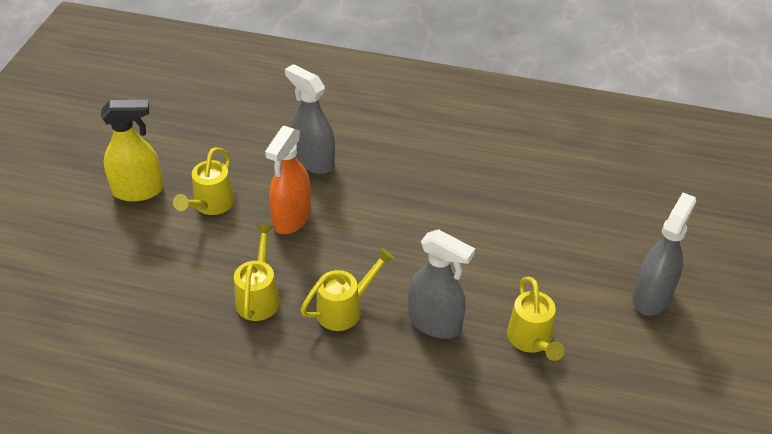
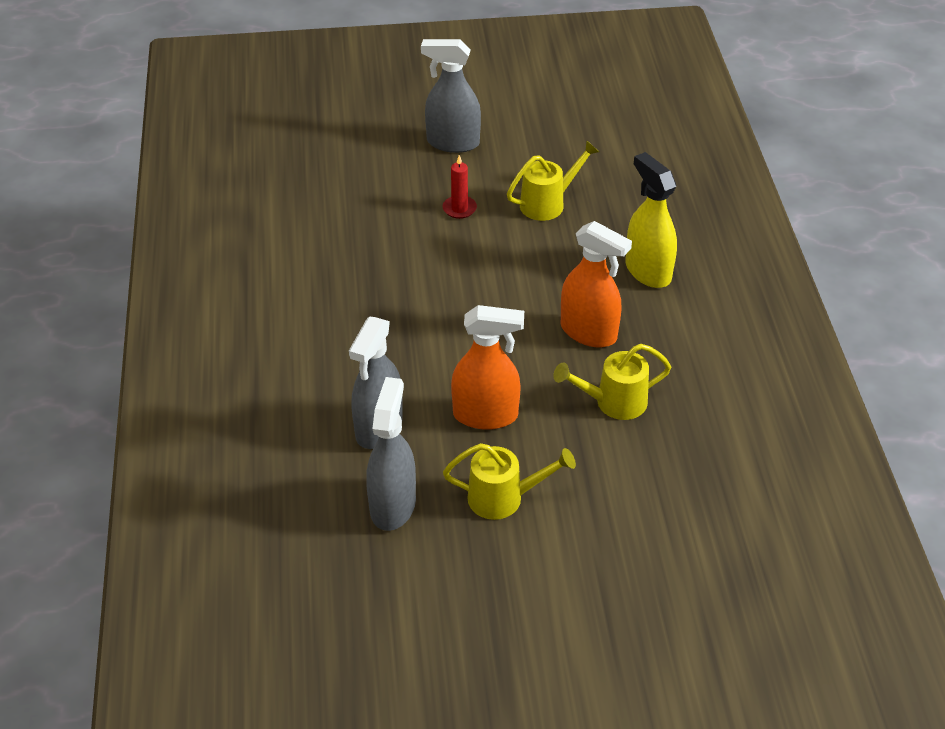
camera: 110 degrees left, 0 degrees up
yellow spray bottle [101,100,164,202] -> yellow spray bottle moved to [625,152,677,288]
yellow watering can [300,248,394,331] -> orange spray bottle [561,221,632,347]
grey spray bottle [408,229,475,339] -> grey spray bottle moved to [366,377,416,531]
none -> red candle [443,155,477,219]

